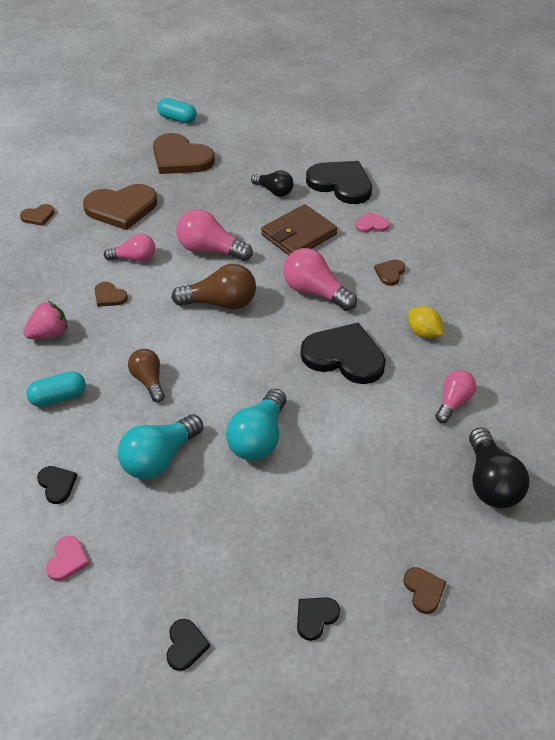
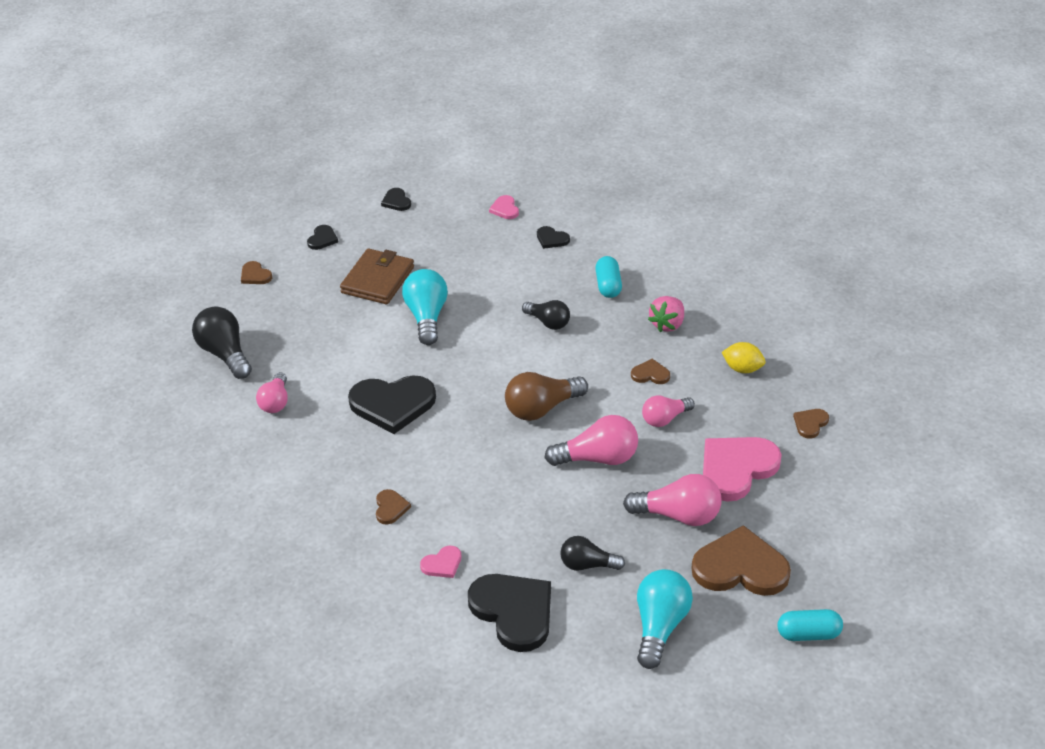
camera: 155 degrees right, 5 degrees down
turquoise capsule [26,371,86,407] -> turquoise capsule turned 45 degrees counterclockwise [595,256,622,298]
brown heart [83,184,157,230] -> pink heart [703,437,782,502]
turquoise light bulb [118,414,203,479] -> turquoise light bulb moved to [637,569,693,669]
brown light bulb [128,349,165,402] -> black light bulb [522,300,570,330]
brown wallet [261,204,337,255] -> brown wallet moved to [340,249,414,304]
pink light bulb [283,248,357,311] -> pink light bulb moved to [623,474,722,526]
black heart [306,161,372,204] -> black heart turned 135 degrees counterclockwise [468,574,551,652]
yellow lemon [408,306,443,339] -> yellow lemon moved to [722,342,766,373]

